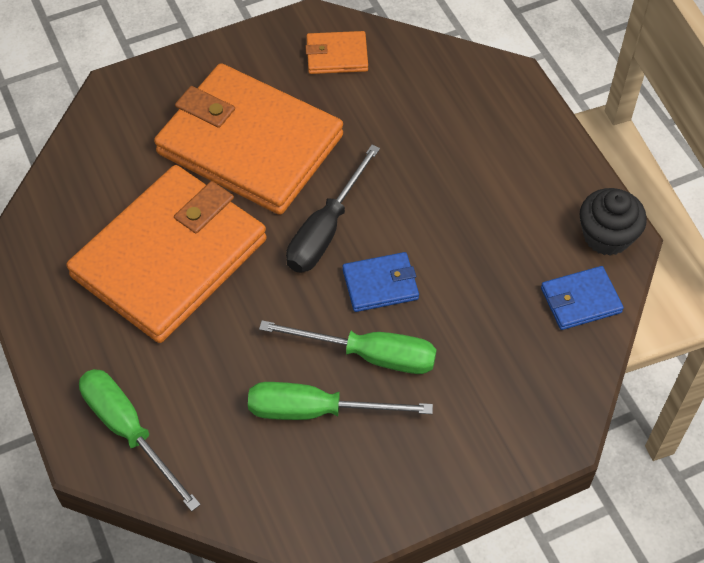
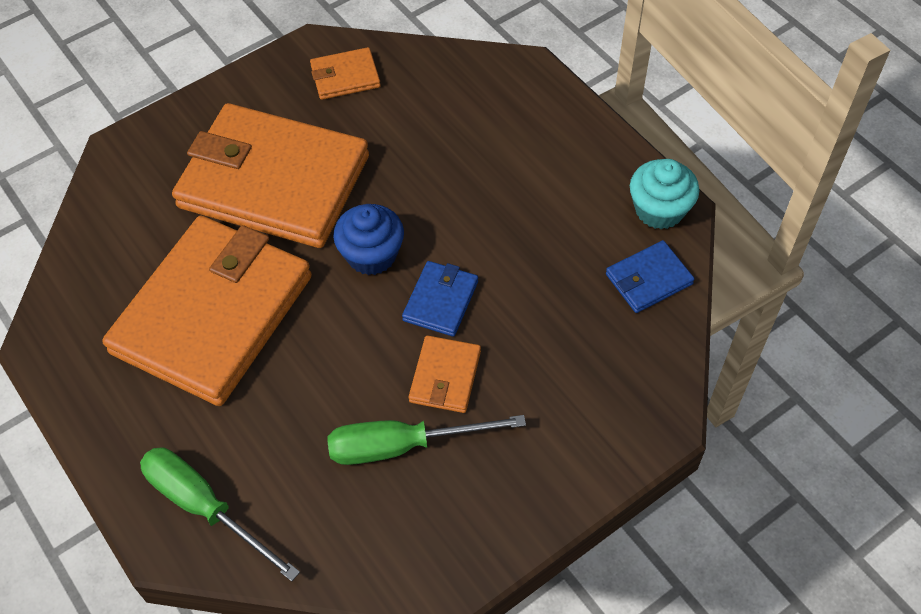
camera: 10 degrees left, 0 degrees up
green screwdriver [259,320,437,374] -> orange wallet [408,335,481,413]
black screwdriver [286,145,380,273] -> blue cupcake [333,204,404,275]
blue wallet [343,252,419,312] -> blue wallet turned 45 degrees counterclockwise [402,261,478,337]
black cupcake [579,188,647,256] -> turquoise cupcake [630,159,699,229]

